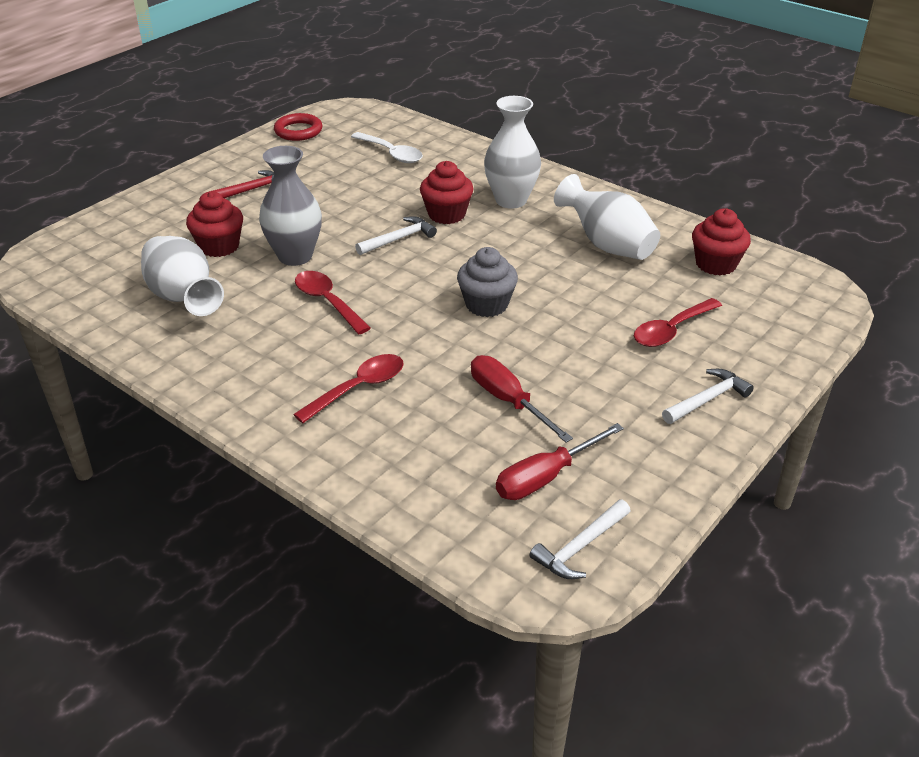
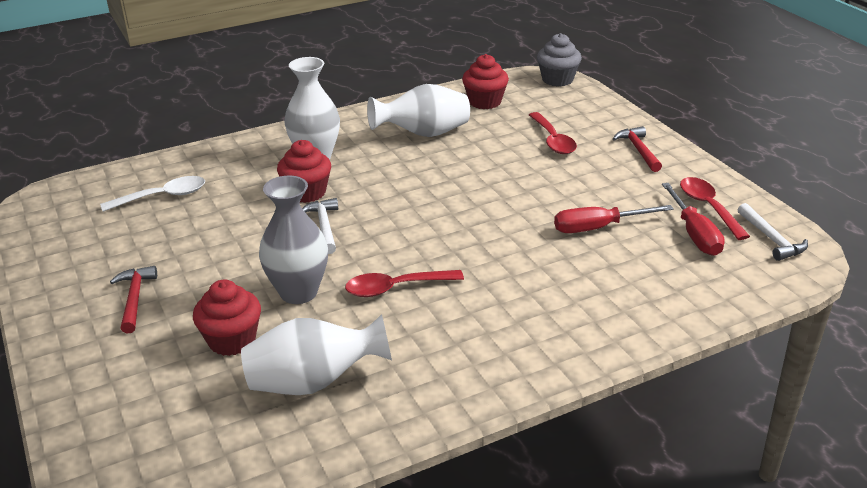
camera: 65 degrees left, 5 degrees down
red ring [274,113,322,141] -> none
red spoon [293,354,404,423] -> red spoon moved to [680,177,750,240]
grey cupcake [457,247,518,317] -> grey cupcake moved to [537,33,582,86]
white hammer [662,369,754,424] -> red hammer [613,126,662,172]

